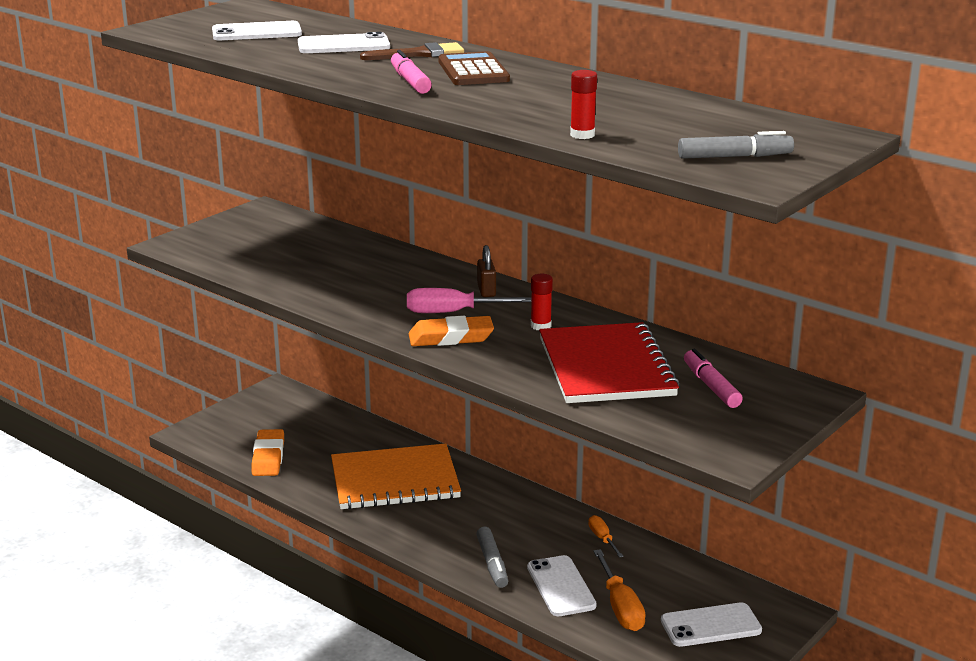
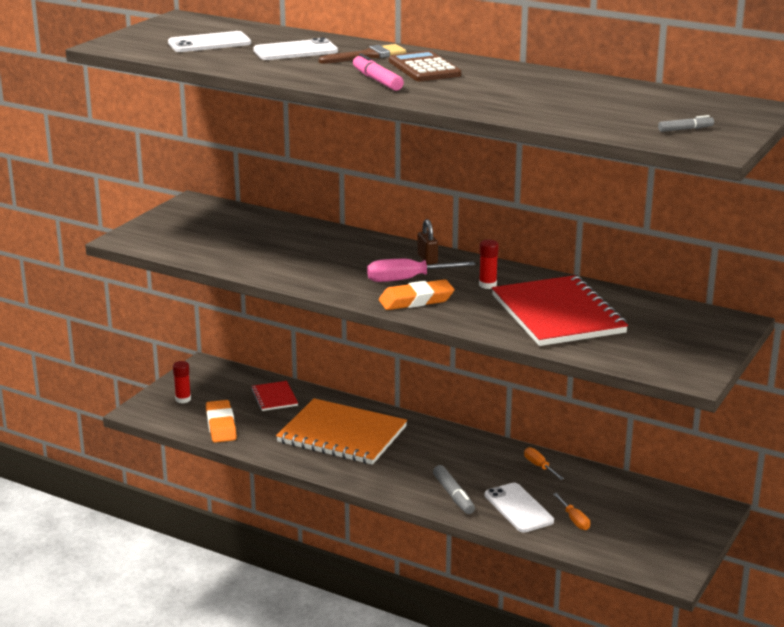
camera: 10 degrees left, 0 degrees up
orange notebook [331,443,461,509] -> orange notebook turned 45 degrees clockwise [276,398,407,465]
red glue stick [570,70,597,139] -> red glue stick moved to [173,361,191,403]
orange screwdriver [593,549,646,631] -> orange screwdriver [553,493,590,530], size x0.59
white phone [661,602,762,647] -> none
grey marker [678,131,794,159] -> grey marker [658,115,714,132], size x0.61
pink marker [684,349,743,408] -> none
none -> red notebook [251,381,298,411]

